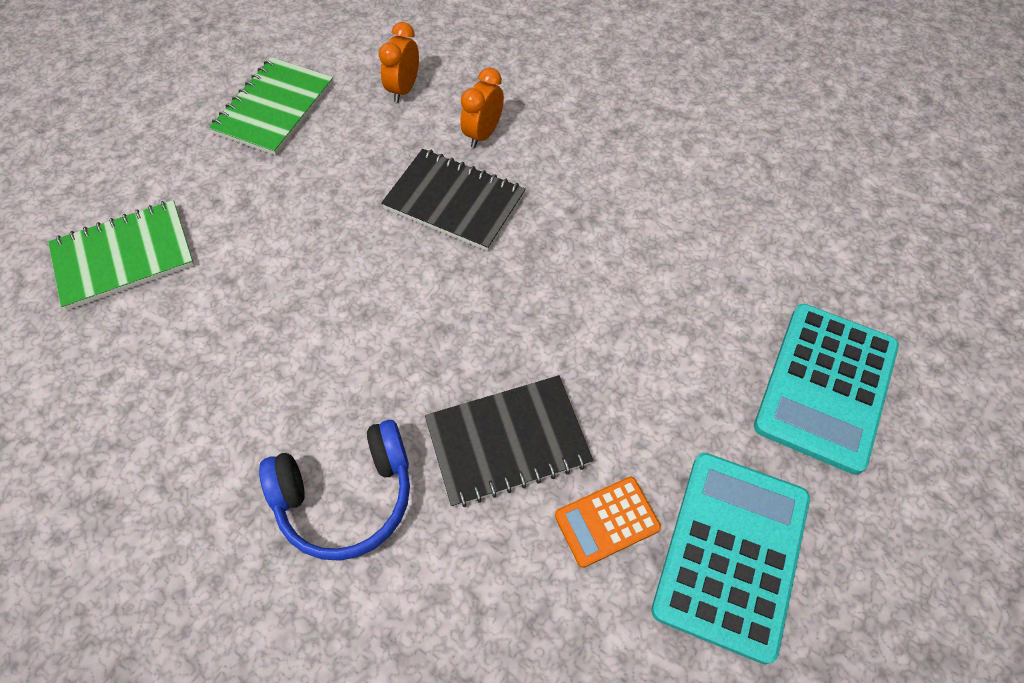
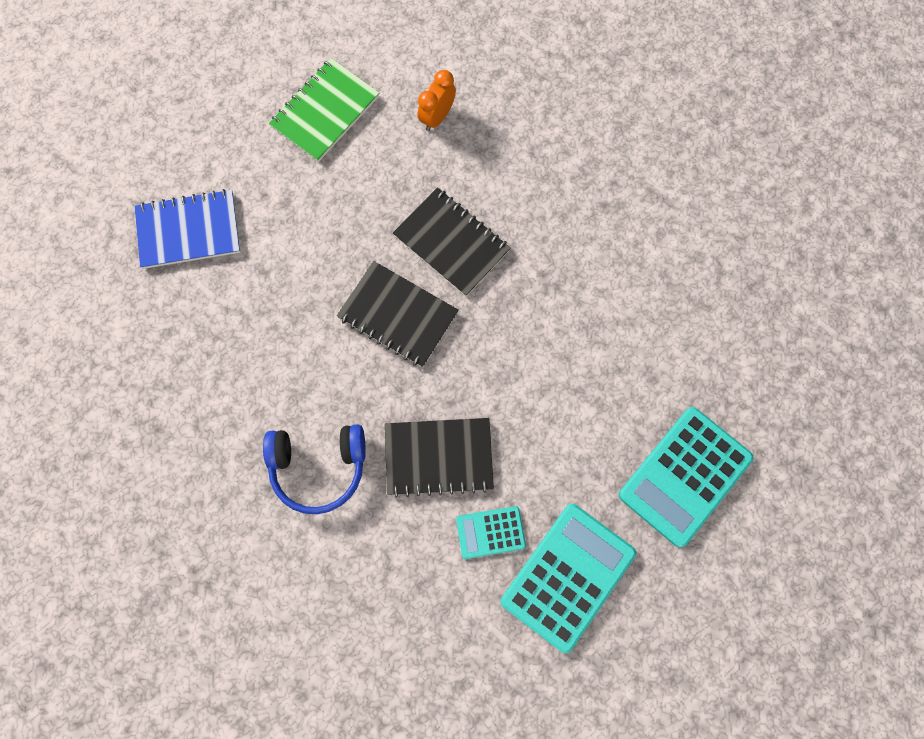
camera: 15 degrees right, 15 degrees up
green notebook [48,200,194,310] -> blue notebook [134,189,240,269]
orange clock [460,68,504,148] -> none
orange calculator [555,476,661,568] -> turquoise calculator [456,506,526,559]
none -> black notebook [337,261,459,367]

